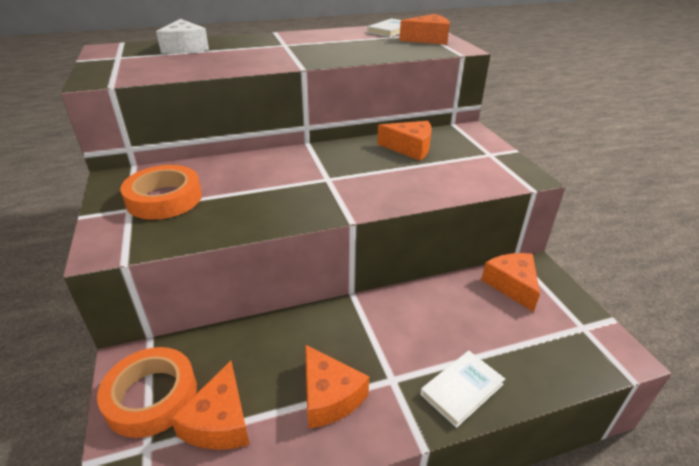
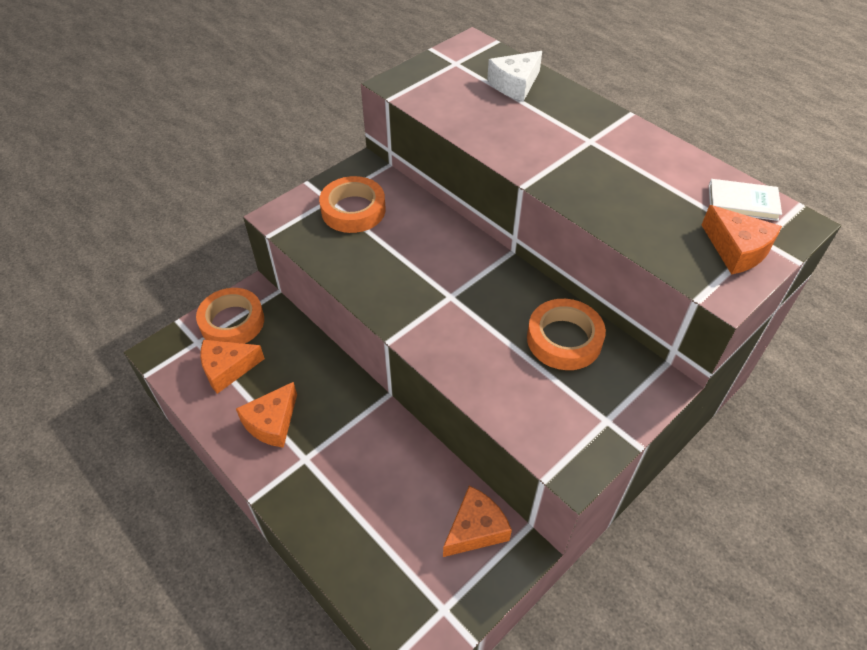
camera: 65 degrees right, 15 degrees up
orange cheese [377,121,432,161] -> orange tape [527,299,606,370]
white book [420,351,505,428] -> none

